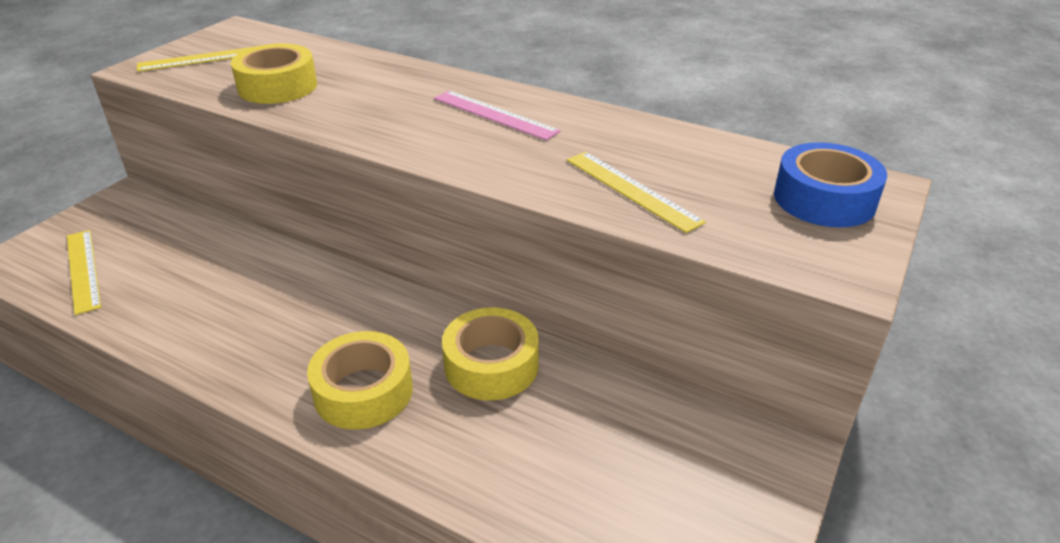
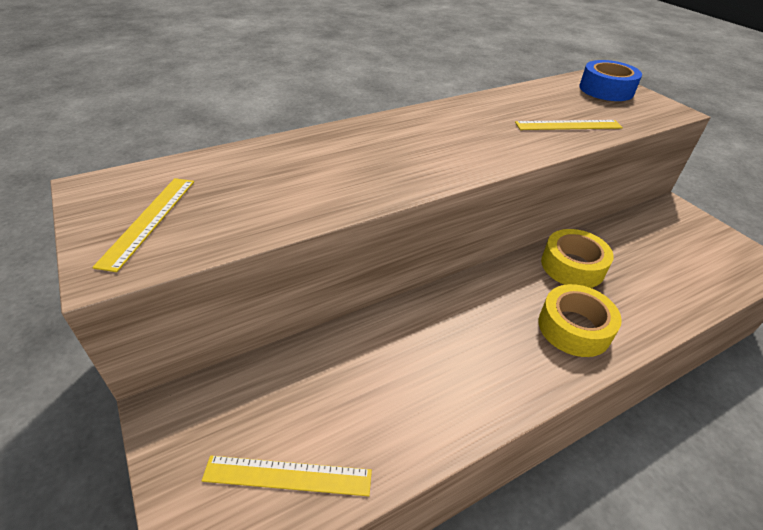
camera: 60 degrees left, 5 degrees up
yellow tape [231,44,317,104] -> none
pink ruler [434,91,561,140] -> none

